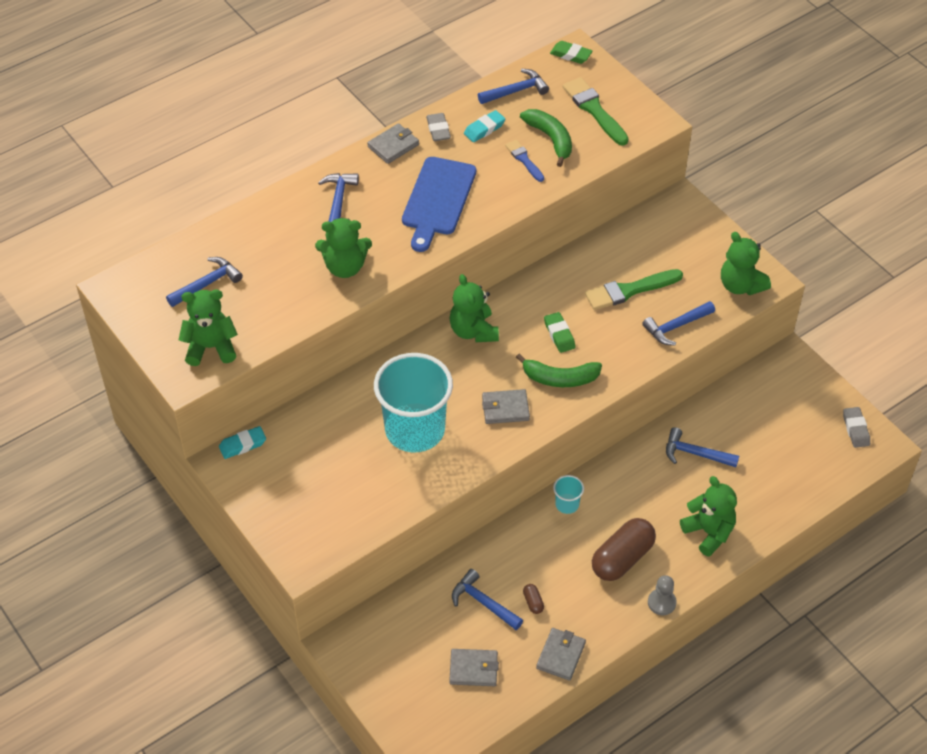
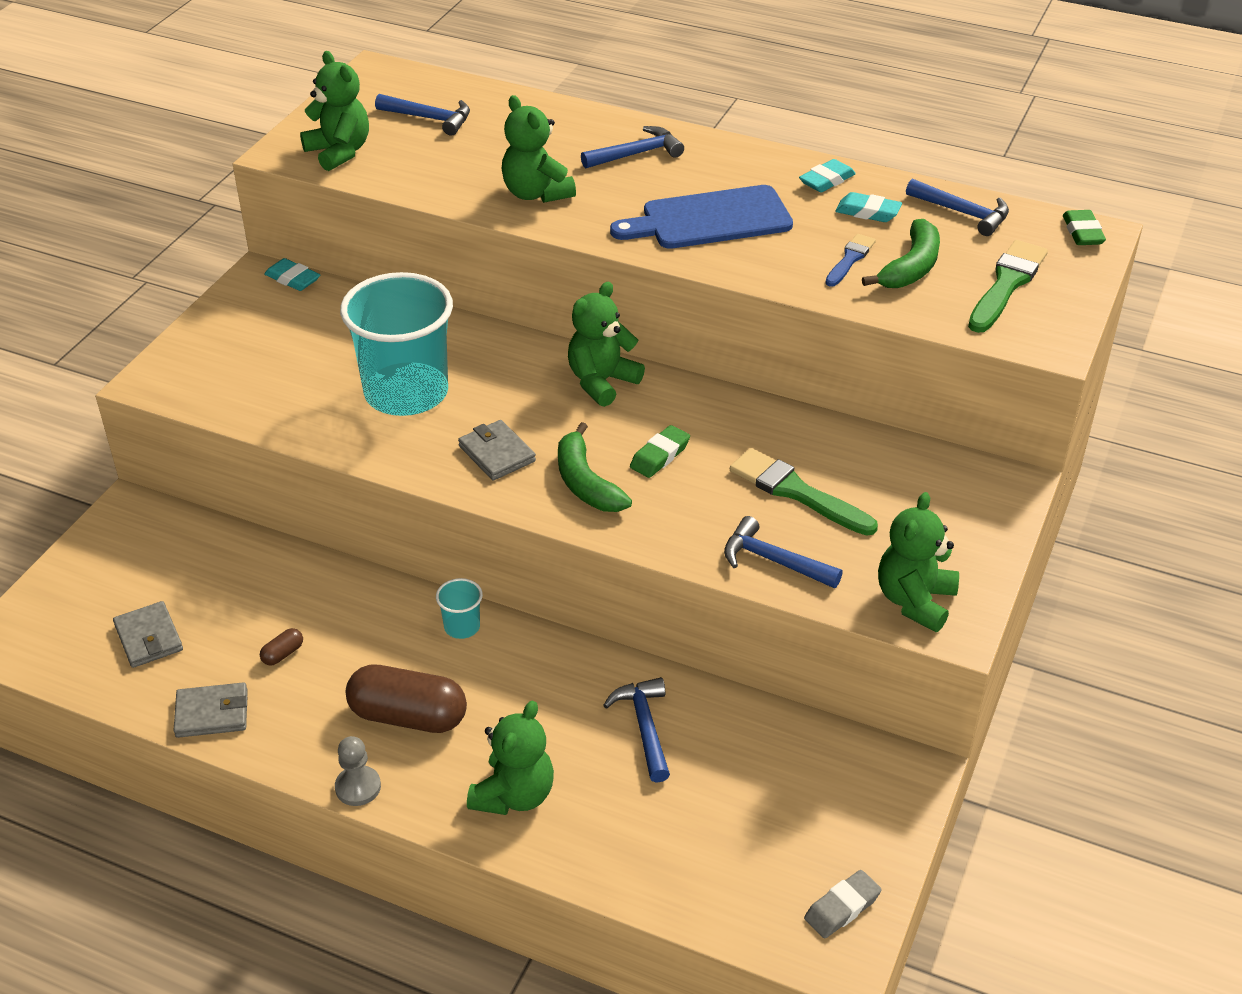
camera: 60 degrees right, 10 degrees down
grey wallet [367,123,419,164] -> none
grey eraser [426,113,451,141] -> turquoise eraser [799,159,856,192]
blue hammer [452,569,523,630] -> none

